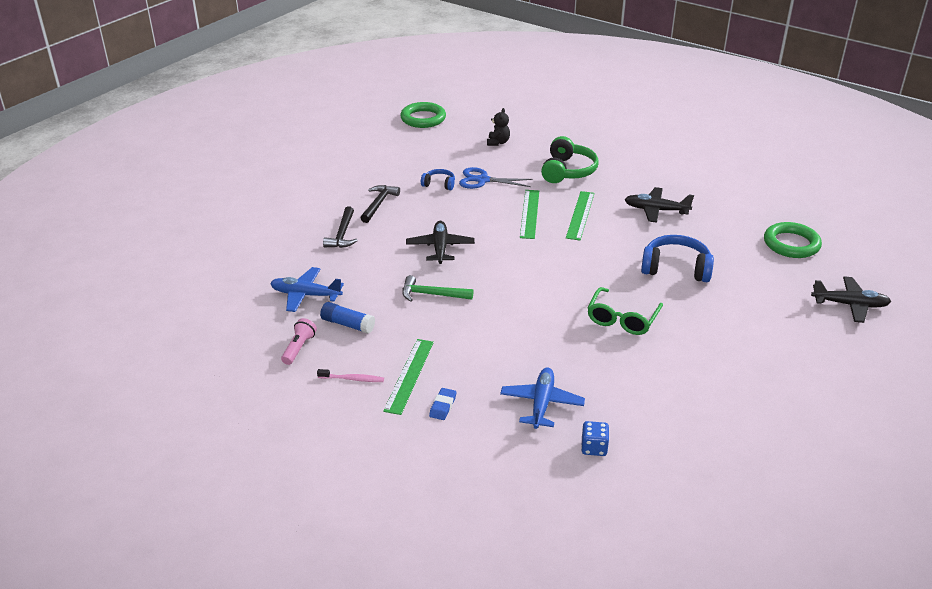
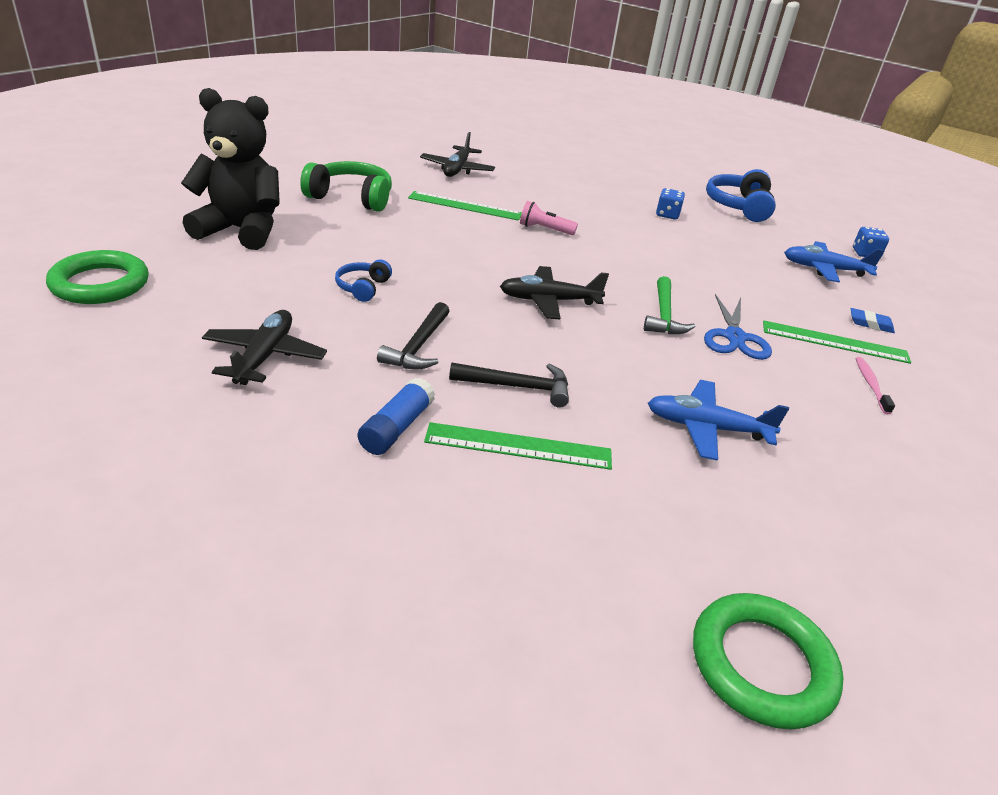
camera: 95 degrees left, 0 degrees up
blue plane [270,267,344,312] -> blue plane turned 90 degrees clockwise [648,380,789,461]
pink flashlight [281,318,317,365] -> pink flashlight moved to [520,201,578,235]
blue glue stick [320,302,375,334] -> blue glue stick moved to [358,377,435,455]
black hammer [361,185,400,223] -> black hammer turned 90 degrees counterclockwise [377,302,449,370]
blue scissors [459,167,532,189] -> blue scissors moved to [704,294,772,360]
black teddy bear [487,108,510,146] -> black teddy bear [181,88,280,250], size x2.26
green ruler [520,190,539,239] -> green ruler moved to [424,422,612,470]
green glasses [587,287,663,335] -> blue dice [656,188,685,220]
blue headphones [641,235,714,282] -> blue headphones moved to [706,169,776,222]
green ring [764,222,822,258] -> green ring moved to [693,593,844,730]
black plane [811,276,891,323] -> black plane moved to [202,310,327,385]

